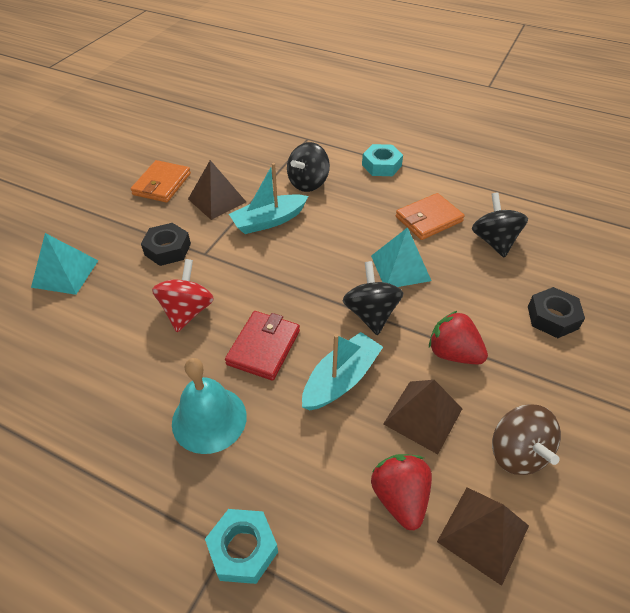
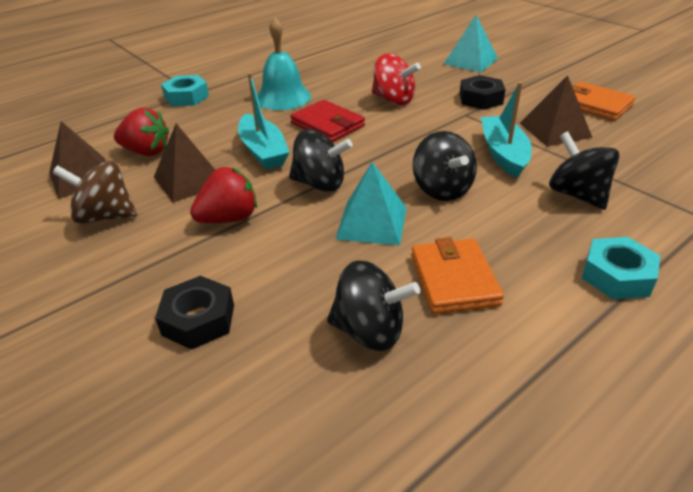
camera: 115 degrees right, 10 degrees down
none -> black spinning top [413,131,477,201]

